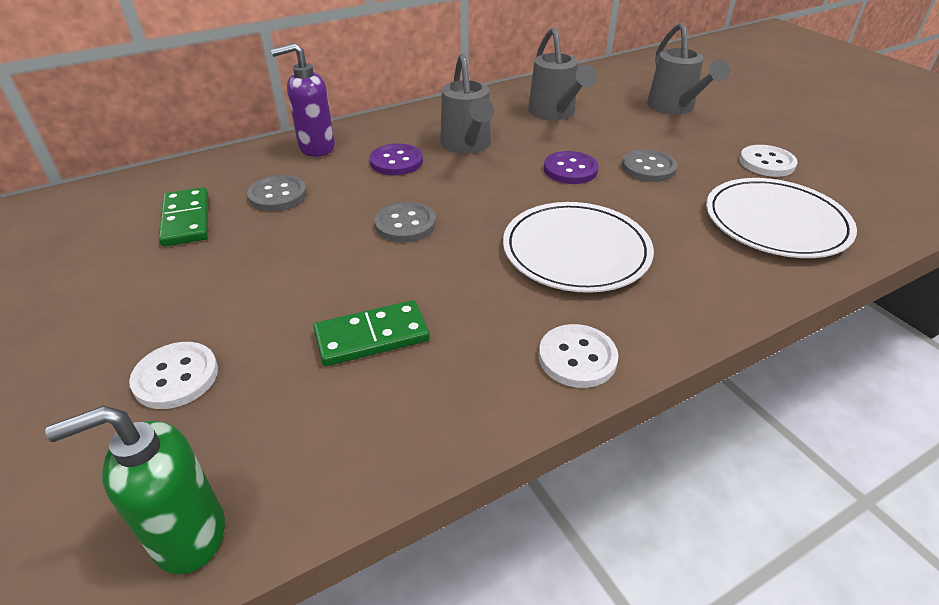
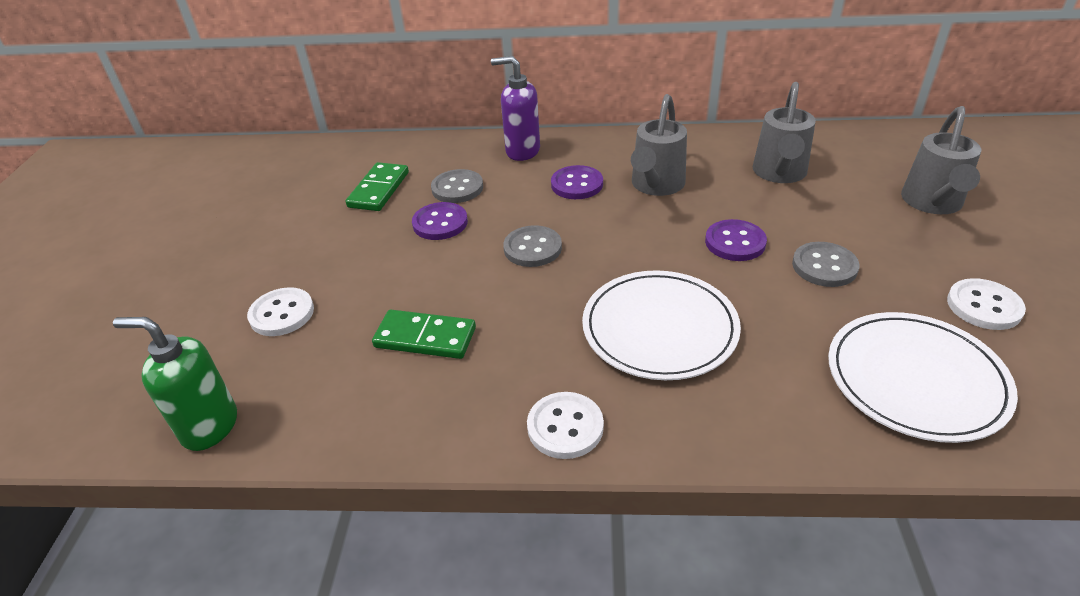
camera: 35 degrees right, 0 degrees up
none -> purple button [412,202,468,240]

